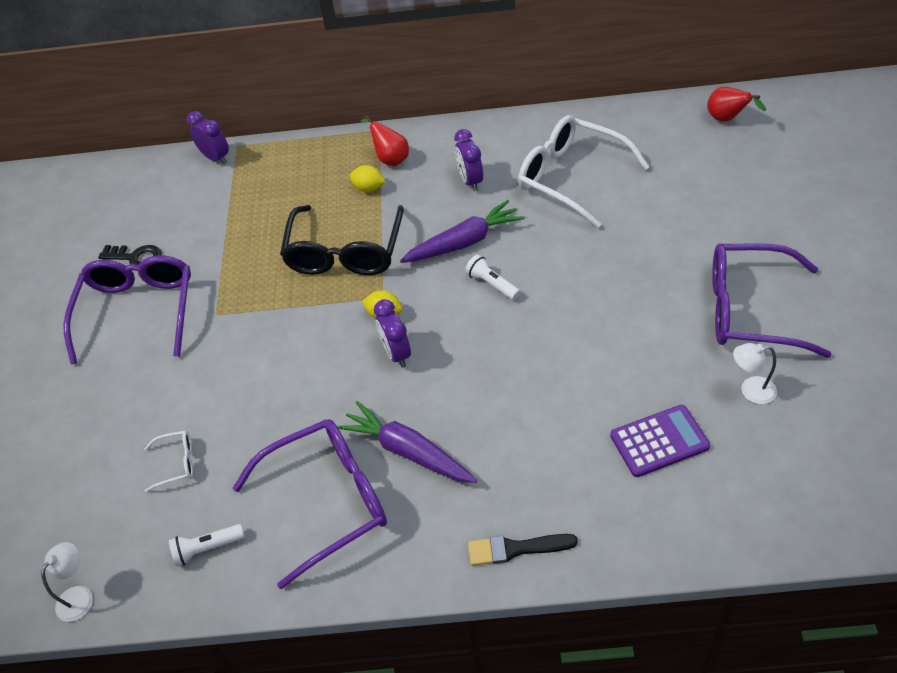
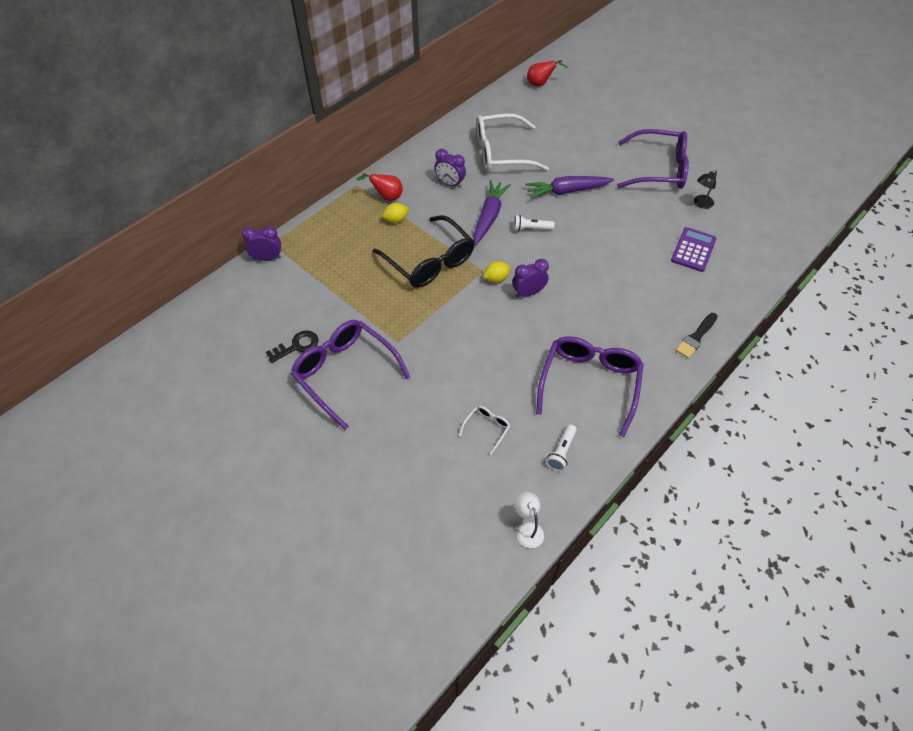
camera: 50 degrees left, 5 degrees up
purple carrot [337,401,477,483] -> purple carrot moved to [525,176,614,199]
purple clock [374,299,411,368] -> purple clock turned 135 degrees clockwise [512,259,549,298]
purple glasses [712,243,832,358] -> purple glasses turned 135 degrees counterclockwise [617,129,689,189]
white lamp [733,343,777,404] -> black lamp [694,170,717,209]

